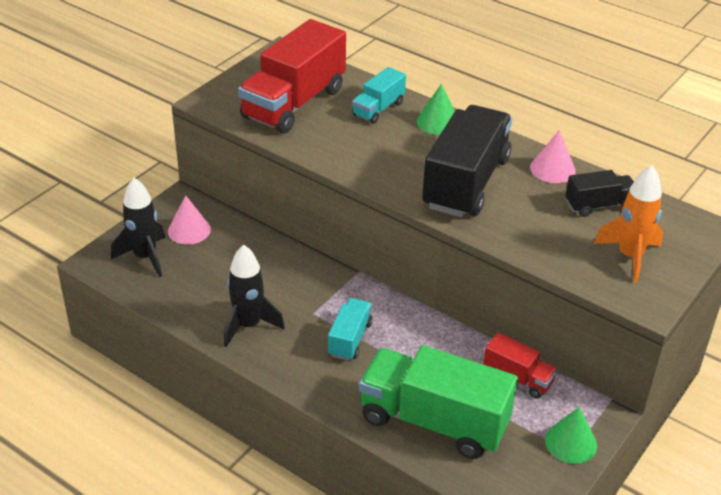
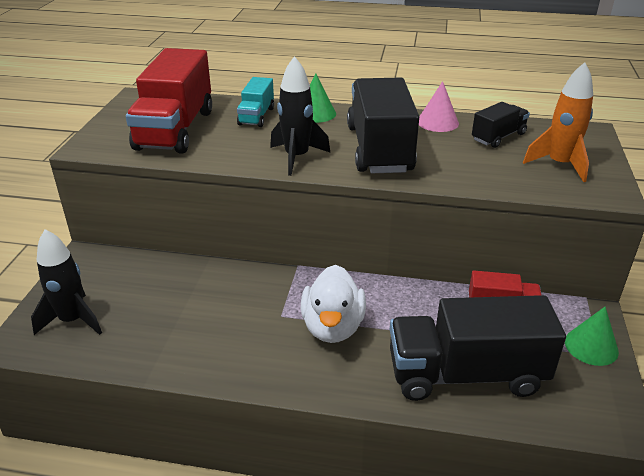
camera: 25 degrees left, 5 degrees down
pink cone [168,195,211,245] -> none
black rocket [224,245,285,347] -> black rocket moved to [270,56,330,176]
turquoise truck [328,298,373,361] -> white duck [301,265,366,343]
green truck [359,345,518,459] -> black truck [390,295,566,401]

